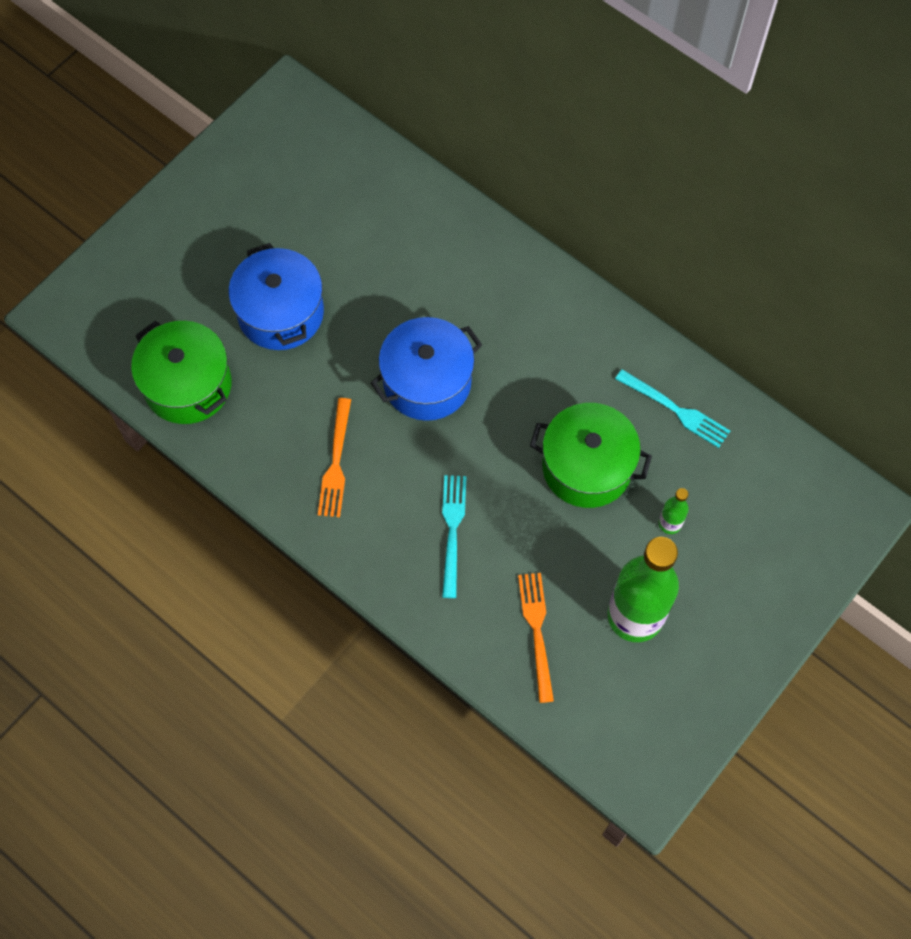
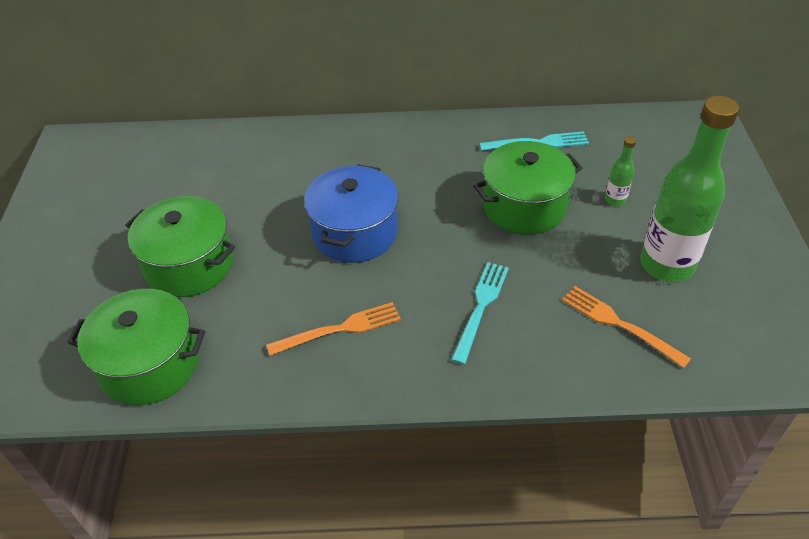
camera: 40 degrees left, 20 degrees down
blue pot [229,243,324,350] -> green pot [125,196,235,297]
orange fork [318,398,351,517] -> orange fork turned 75 degrees counterclockwise [266,302,401,356]
turquoise fork [442,475,467,598] -> turquoise fork turned 60 degrees clockwise [451,262,509,365]

